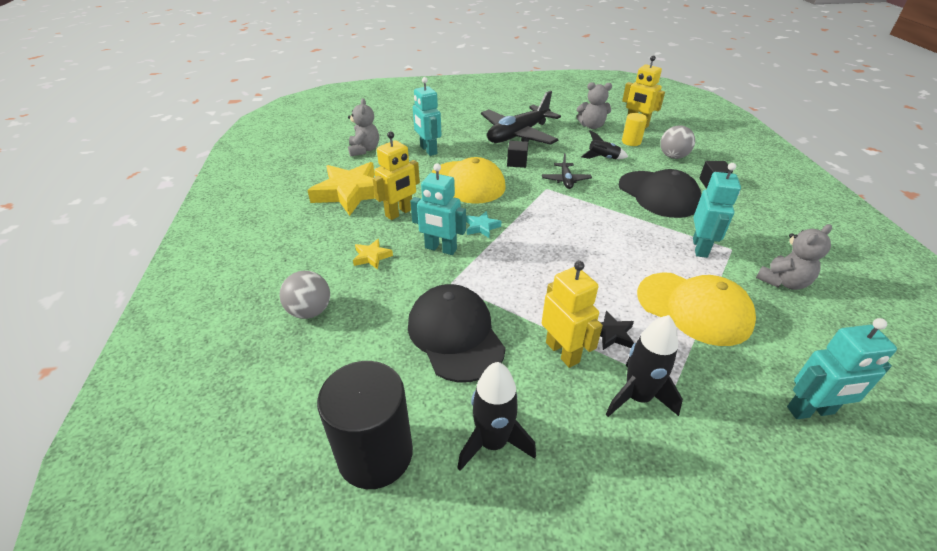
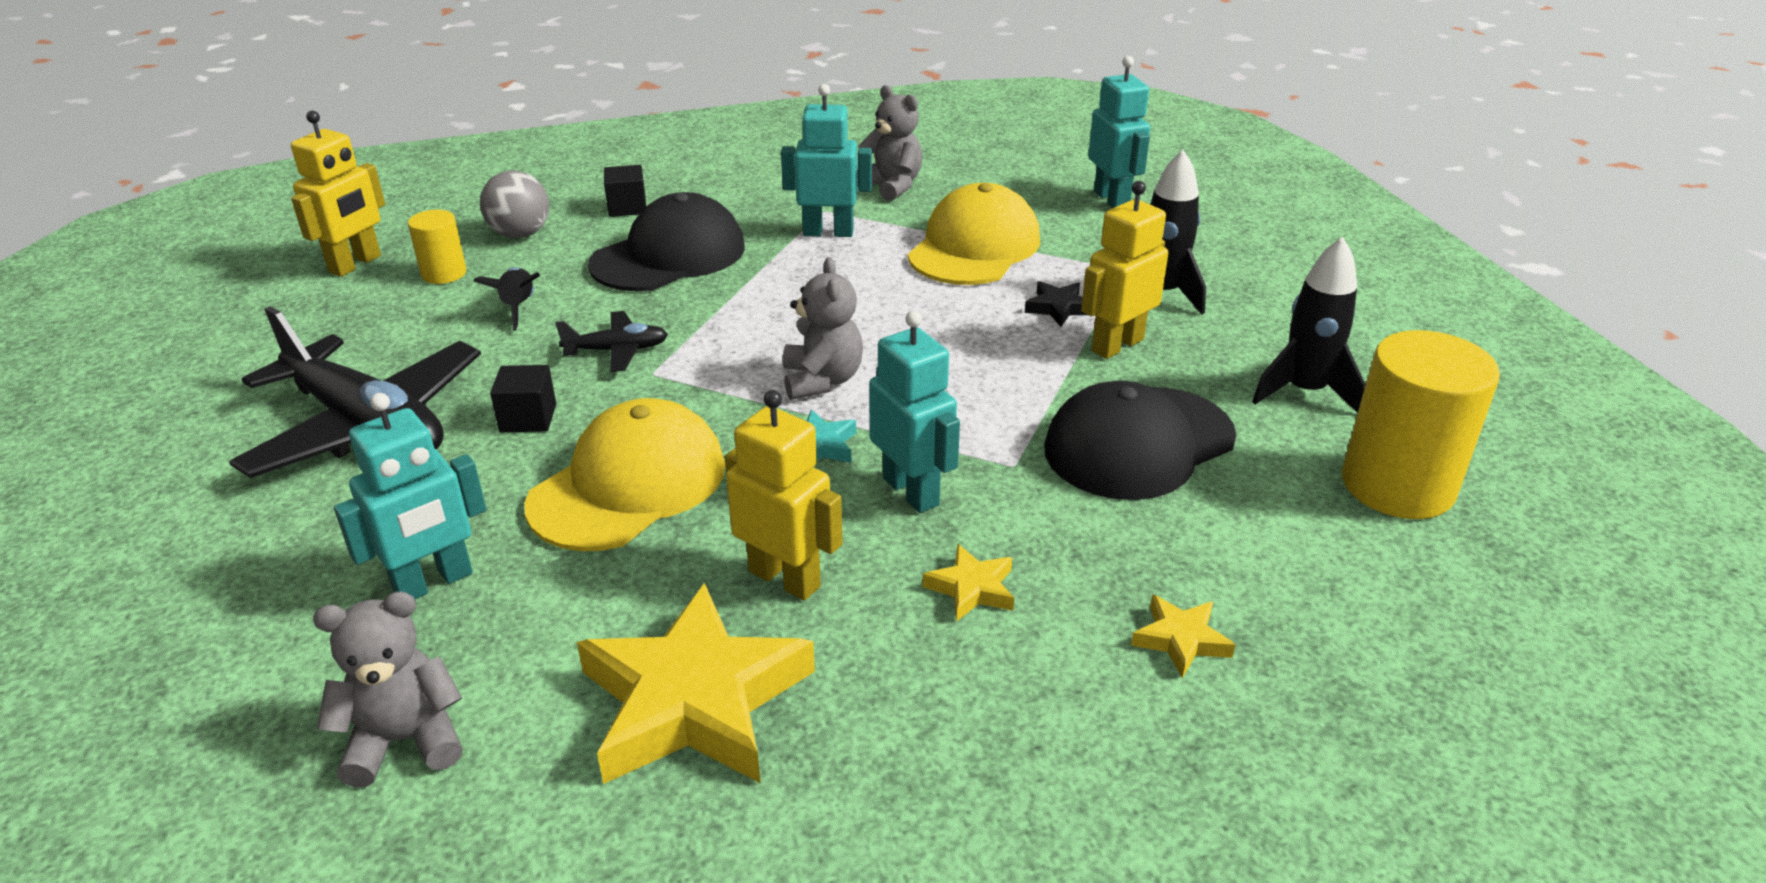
camera: 100 degrees left, 5 degrees down
grey ball [280,271,330,319] -> yellow star [1131,594,1235,678]
black cylinder [317,361,413,489] -> yellow cylinder [1342,330,1500,519]
turquoise robot [410,164,466,255] -> turquoise robot turned 45 degrees counterclockwise [869,311,960,513]
grey teddy bear [577,82,612,129] -> grey teddy bear moved to [783,257,863,400]

